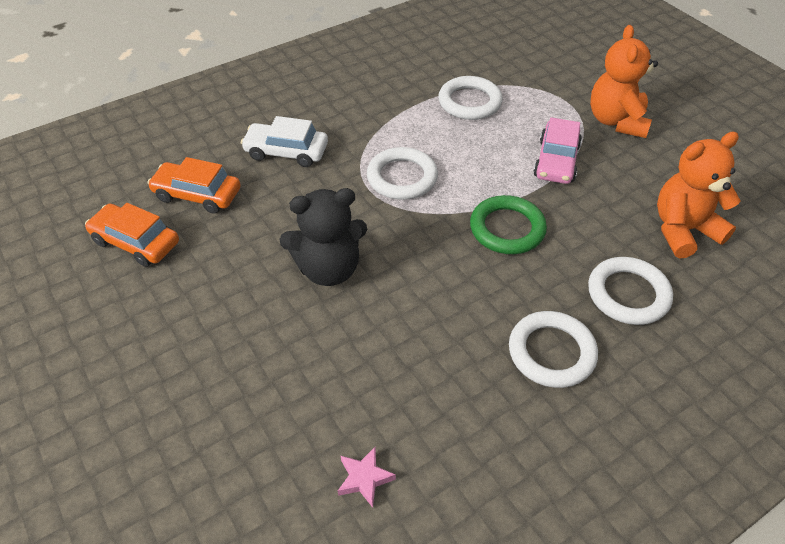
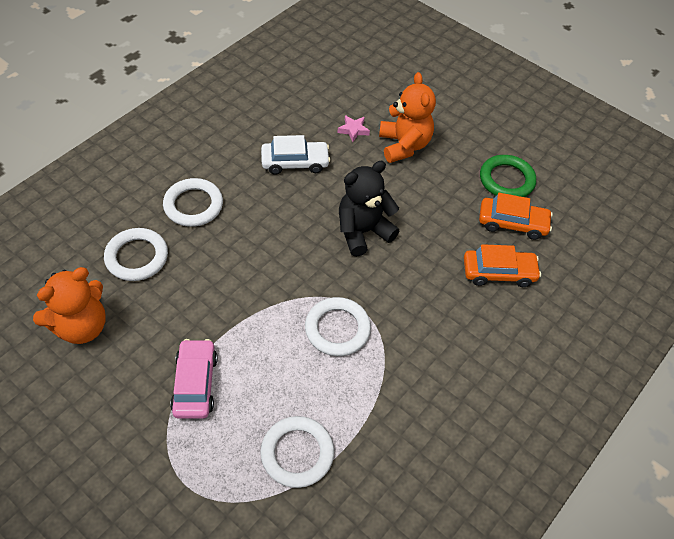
camera: 160 degrees right, 5 degrees up
white car [241,116,328,167] -> white car moved to [261,135,330,175]
pink star [338,447,396,508] -> pink star moved to [337,115,370,142]
green ring [470,195,547,254] -> green ring moved to [480,155,536,197]
orange teddy bear [590,25,658,138] -> orange teddy bear moved to [379,72,436,163]

